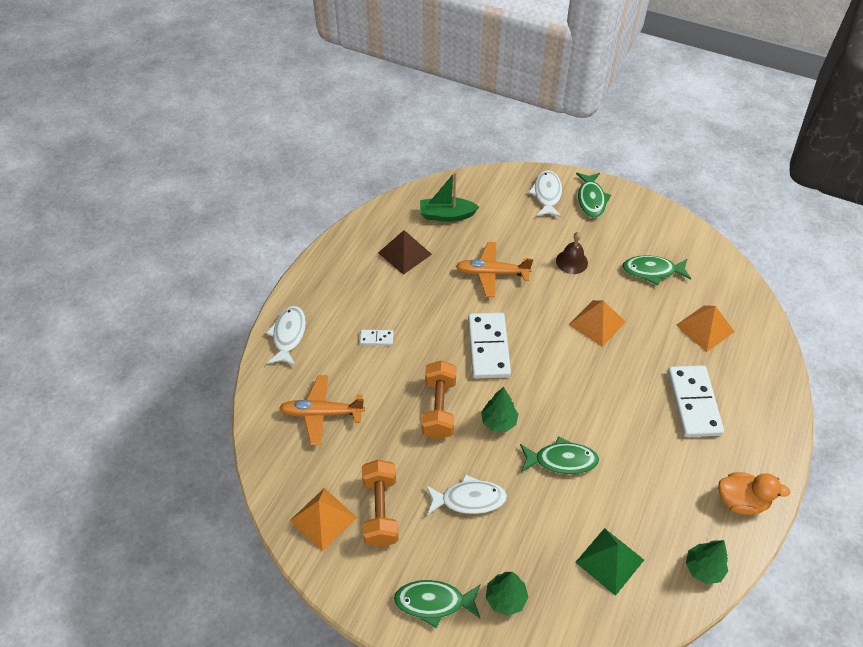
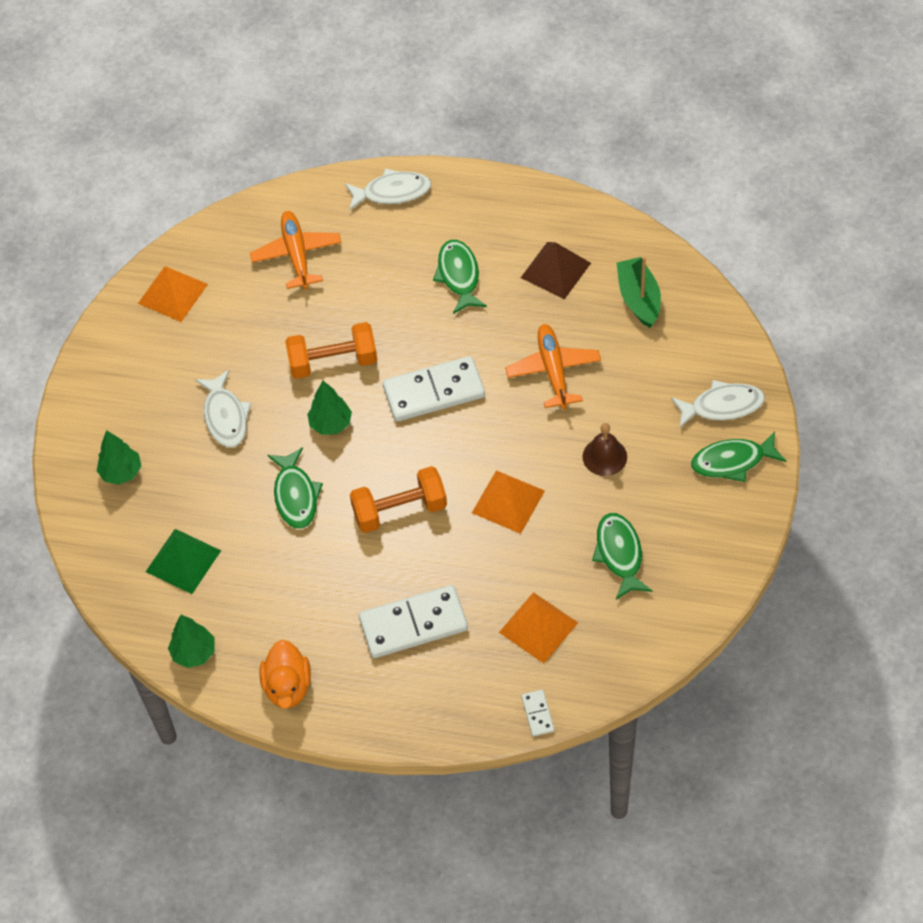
camera: 80 degrees right, 5 degrees up
white domino [360,330,394,345] -> white domino moved to [521,690,554,736]
orange dumbbell [362,460,398,547] -> orange dumbbell moved to [350,466,447,533]
green fish [394,580,481,628] -> green fish moved to [433,240,487,314]

